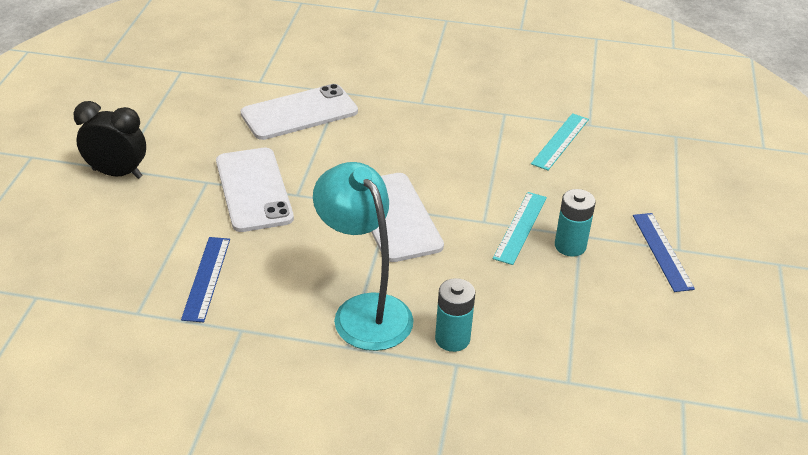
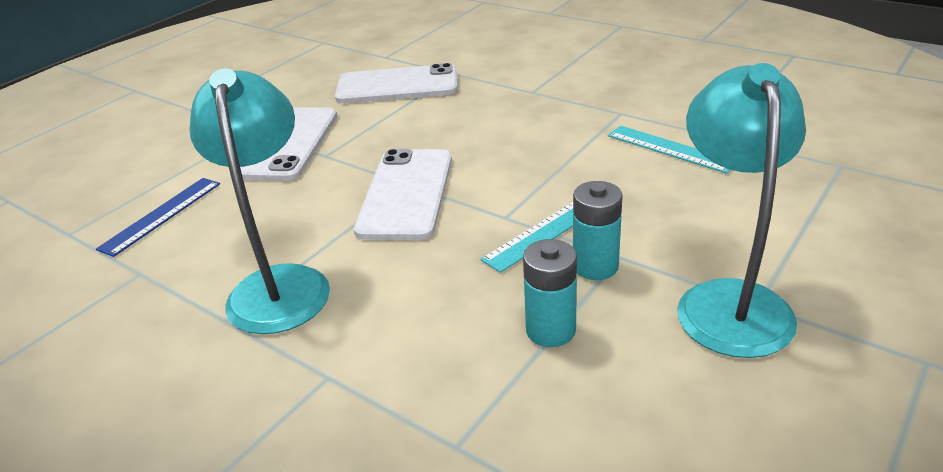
camera: 30 degrees right, 5 degrees down
black clock [74,101,146,179] -> none
turquoise battery [435,278,475,352] -> turquoise battery moved to [523,239,577,347]
turquoise ruler [531,113,589,170] -> turquoise ruler turned 75 degrees clockwise [608,126,731,174]
blue ruler [633,213,695,292] -> turquoise lamp [677,63,806,358]

